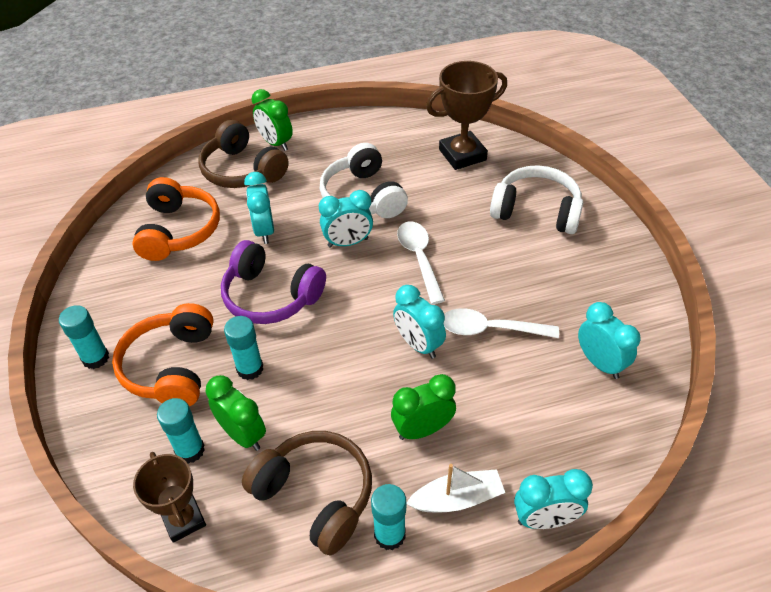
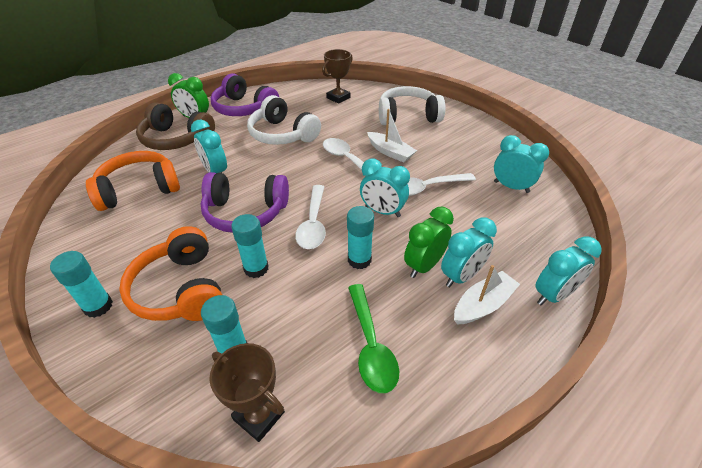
camera: 25 degrees left, 5 degrees down
orange headphones [132,177,220,261] -> orange headphones turned 90 degrees counterclockwise [86,151,180,211]
green clock [205,375,266,451] -> none
brown headphones [242,431,372,555] -> green spoon [348,284,399,393]
turquoise clock [319,190,373,248] -> turquoise clock moved to [441,217,497,287]
turquoise glue stick [371,484,406,550] -> turquoise glue stick moved to [347,206,374,269]
brown trophy [426,61,507,170] -> brown trophy [322,49,353,104], size x0.66
none -> purple headphones [211,73,279,116]
none -> white spoon [295,185,326,249]
none -> white boat [367,109,417,163]

